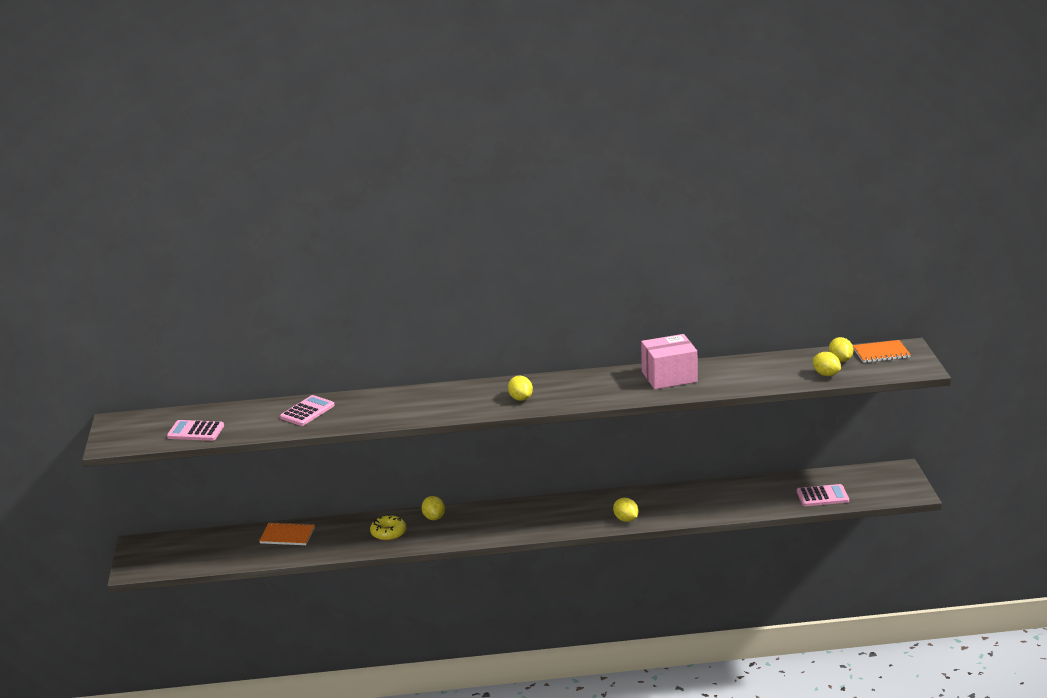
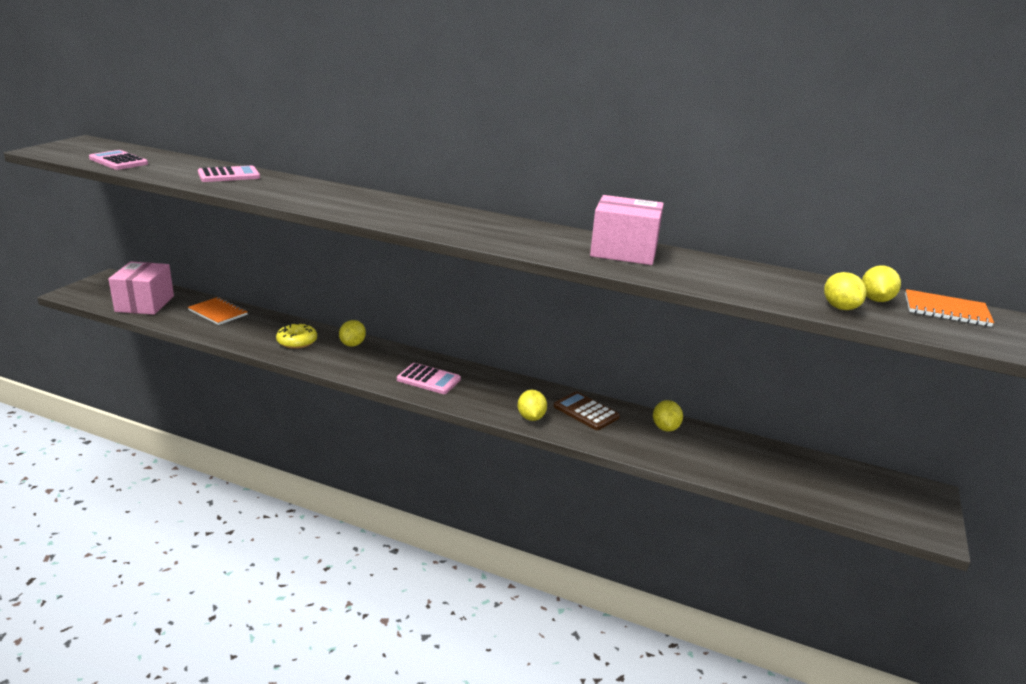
camera: 25 degrees right, 0 degrees up
yellow lemon [508,376,533,401] -> yellow lemon moved to [653,400,683,432]
pink calculator [797,484,849,506] -> pink calculator moved to [397,363,461,394]
none -> pink box [108,261,174,315]
none -> brown calculator [553,391,620,430]

